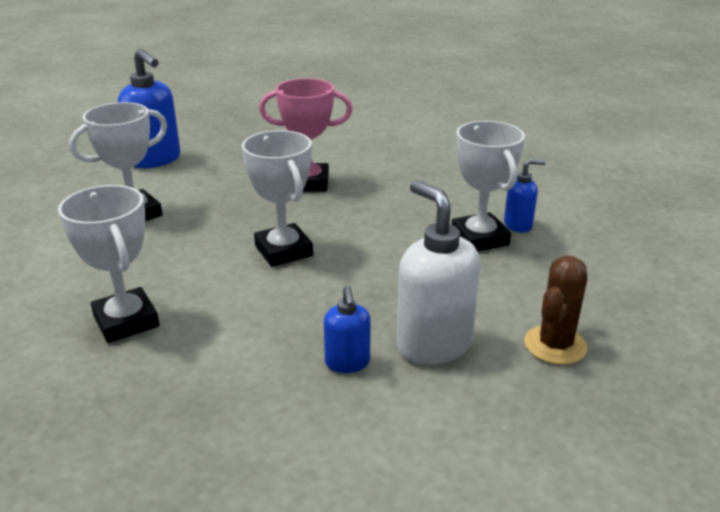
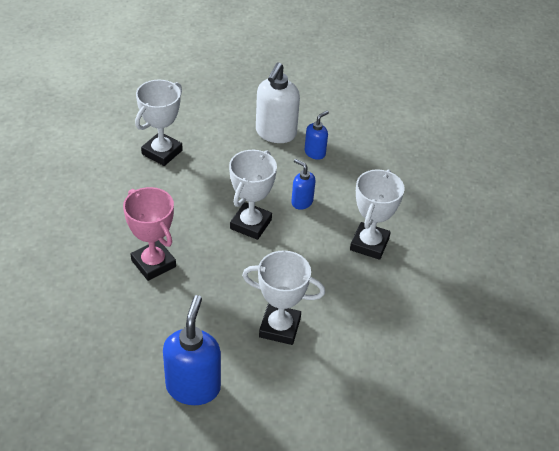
camera: 130 degrees left, 15 degrees up
blue soap dispenser [504,159,546,233] -> blue soap dispenser moved to [291,159,315,210]
brown cactus [525,256,587,365] -> none

